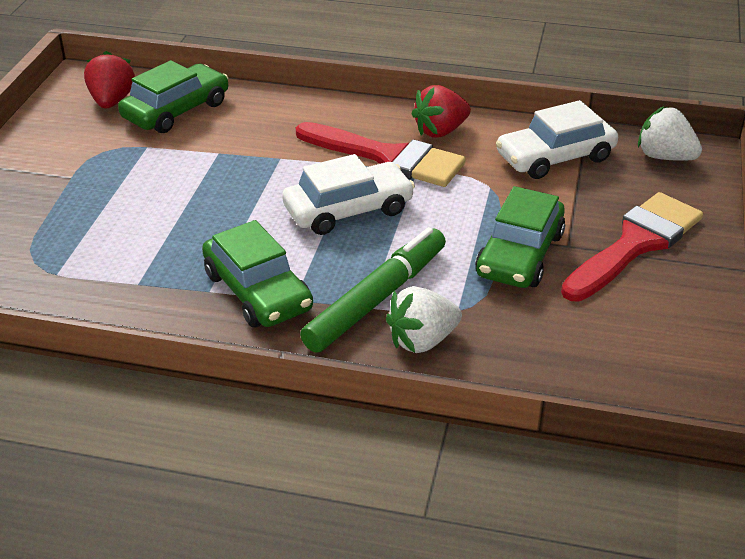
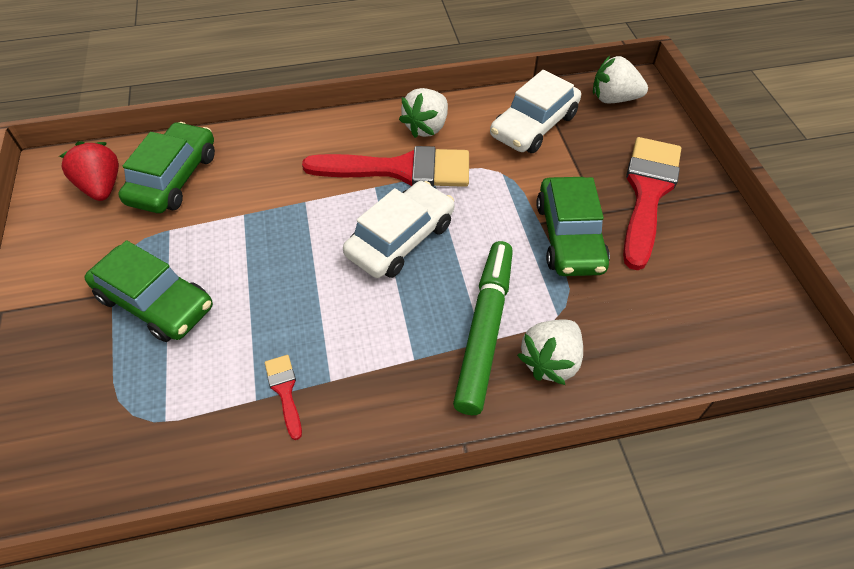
camera: 25 degrees left, 15 degrees up
green car [202,220,313,327] -> green car moved to [84,240,213,342]
red strawberry [412,85,471,137] -> white strawberry [399,88,448,138]
none -> red brush [265,355,302,440]

